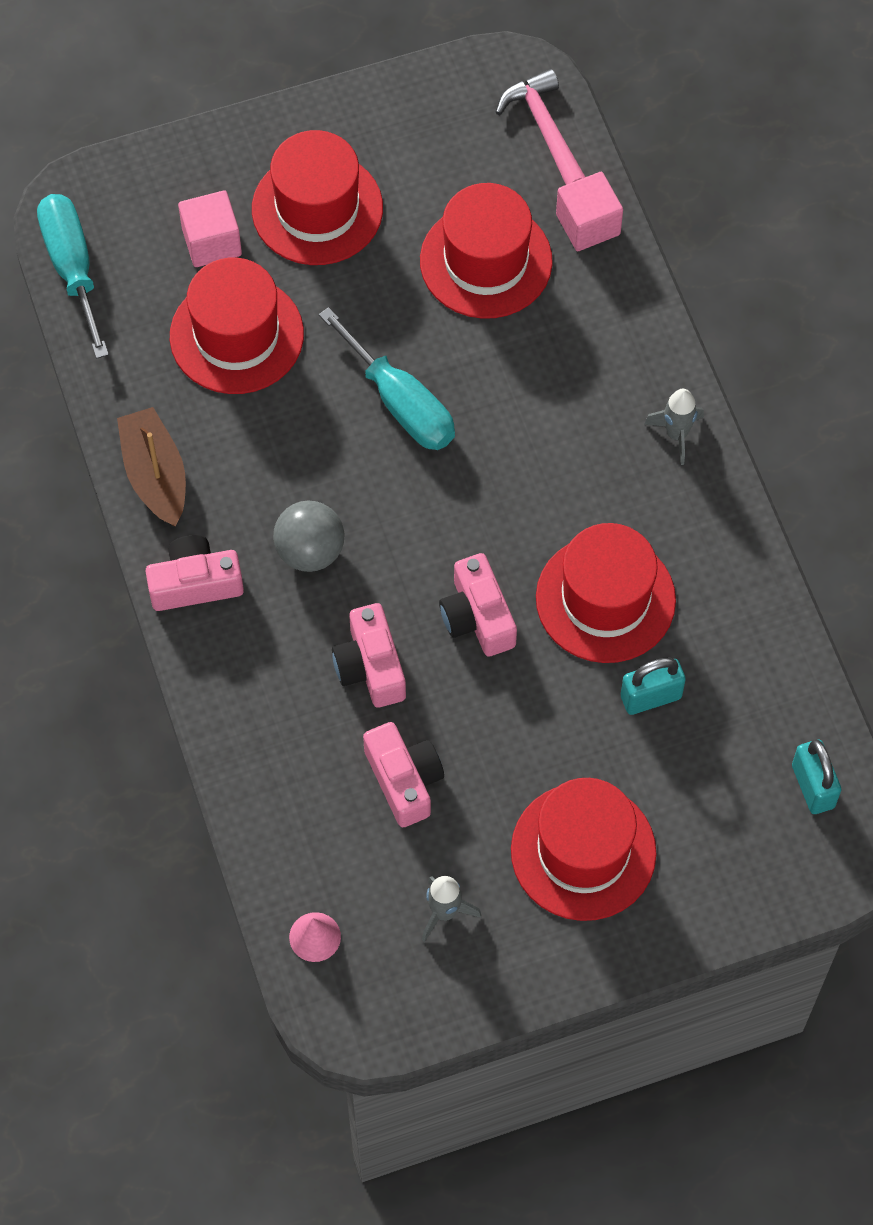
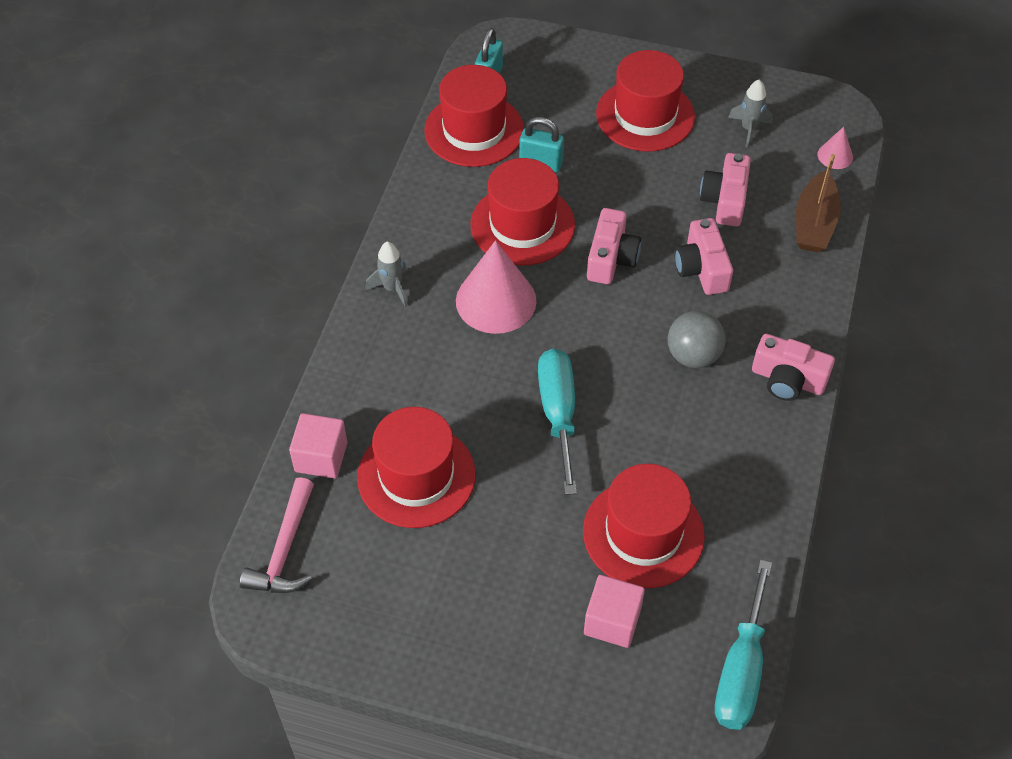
camera: 145 degrees left, 10 degrees down
brown boat [117,407,186,526] -> brown boat moved to [796,154,841,252]
red hat [252,130,383,265] -> red hat moved to [424,65,524,167]
pink camera [332,603,406,708] -> pink camera turned 150 degrees clockwise [675,218,733,295]
none -> pink cone [456,240,537,334]

